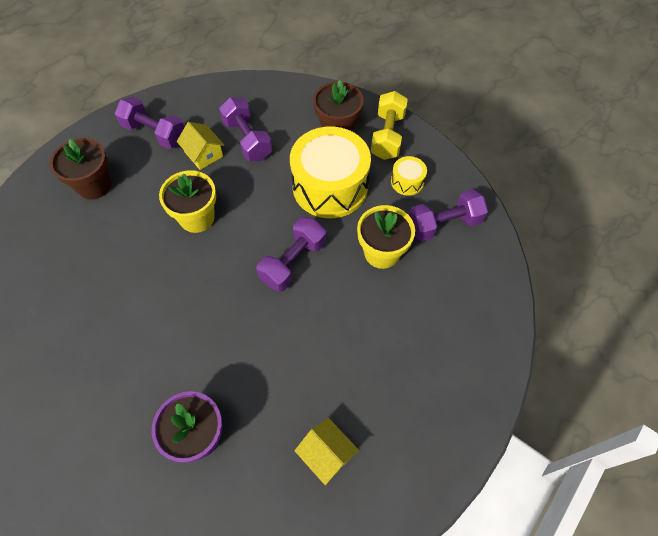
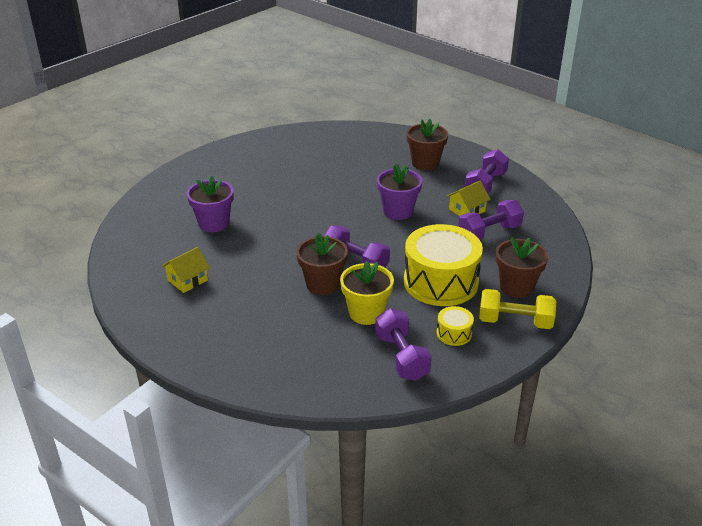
camera: 90 degrees right, 25 degrees down
yellow flower pot [159,170,216,233] -> purple flower pot [377,163,422,220]
none -> brown flower pot [296,233,348,295]

